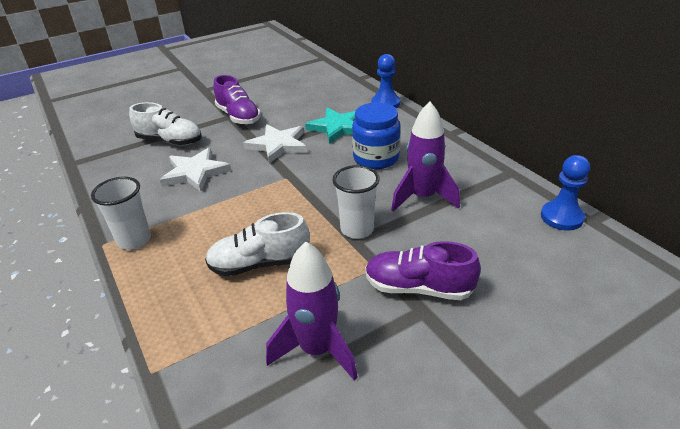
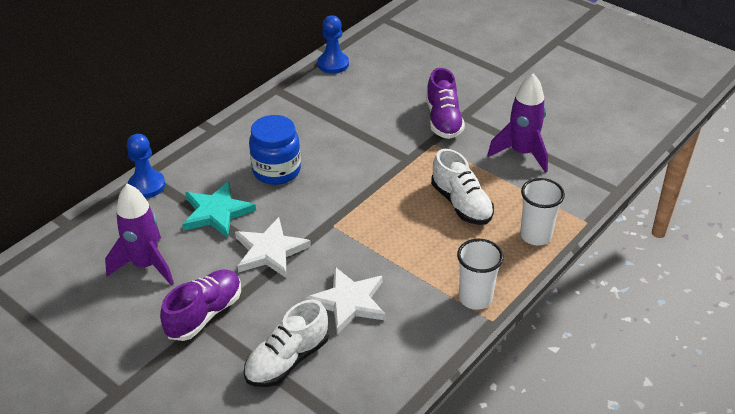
camera: 110 degrees left, 5 degrees up
white shoe [129,102,202,146] -> white shoe turned 135 degrees counterclockwise [244,300,329,387]
white cup [333,165,380,239] -> white cup moved to [520,178,565,245]
purple rocket [391,102,460,212] -> purple rocket moved to [105,184,174,285]

